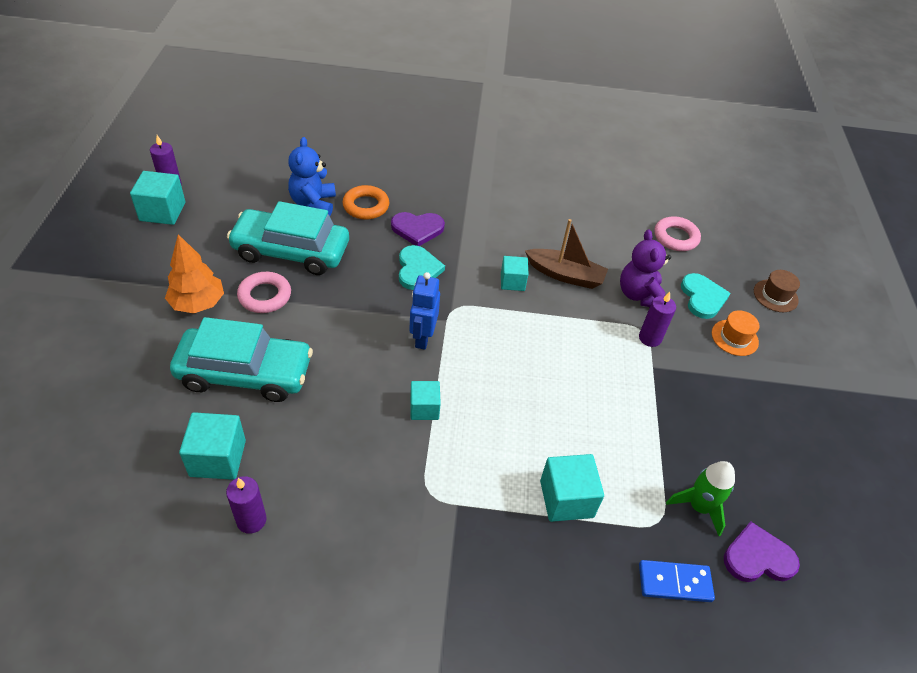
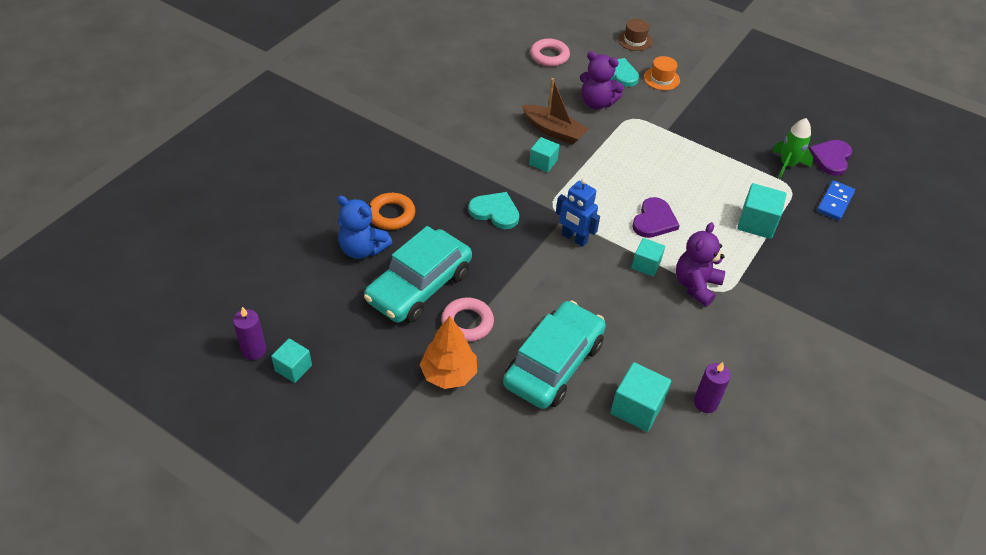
camera: 60 degrees left, 0 degrees up
turquoise cube [130,171,186,225] -> turquoise cube [271,338,312,383], size x0.65
purple heart [391,212,445,246] -> purple heart moved to [632,197,680,238]
brown boat [525,219,608,289] -> brown boat turned 75 degrees clockwise [521,78,588,145]
purple candle [639,292,676,347] -> none
none -> purple teddy bear [676,222,725,306]

